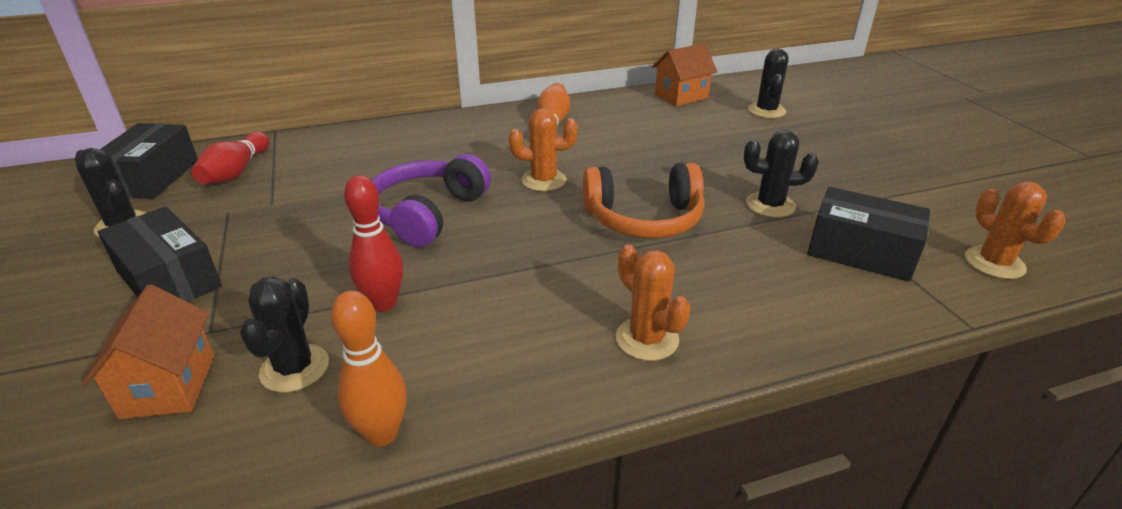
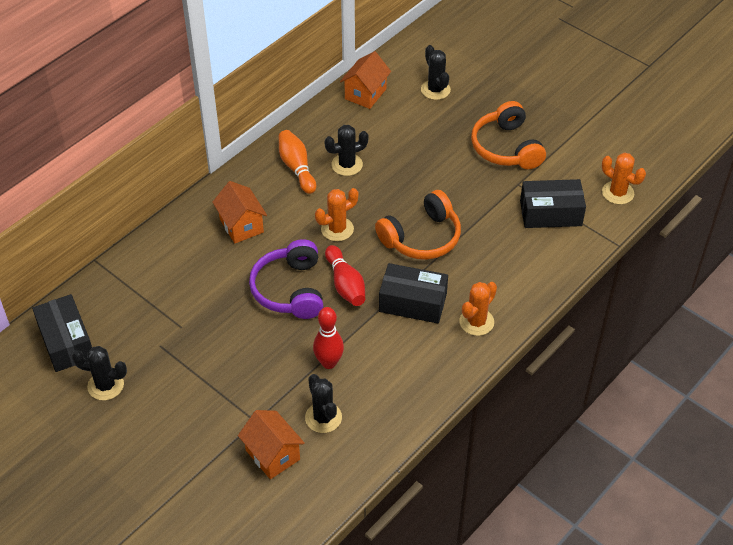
camera: 30 degrees left, 15 degrees up
black box [98,206,222,302] -> black box moved to [379,263,448,323]
red bowling pin [192,132,269,184] -> red bowling pin moved to [325,245,365,306]
orange bowling pin [331,290,407,446] -> none
orange cactus [616,245,691,361] -> orange cactus turned 75 degrees counterclockwise [460,282,497,336]
black cactus [744,130,819,218] -> black cactus moved to [325,125,369,176]
none -> orange house [212,181,267,243]
none -> orange headphones [471,101,546,169]

